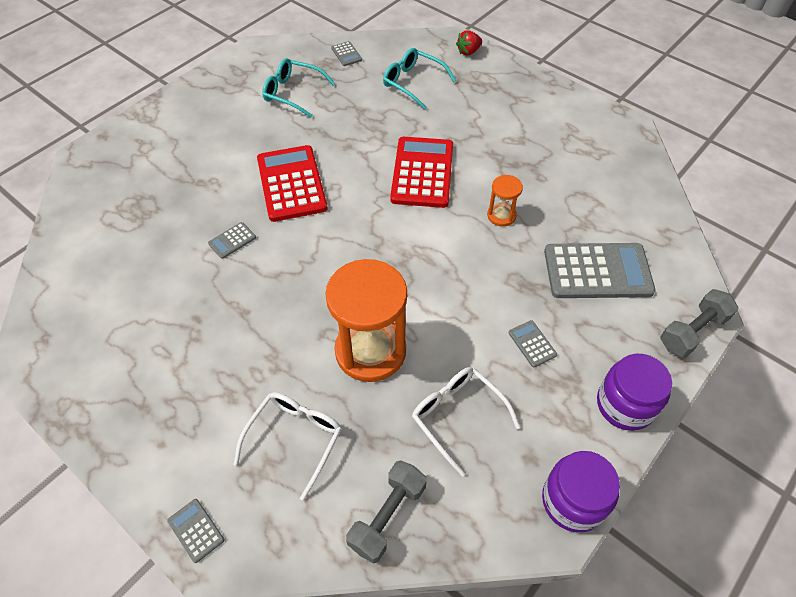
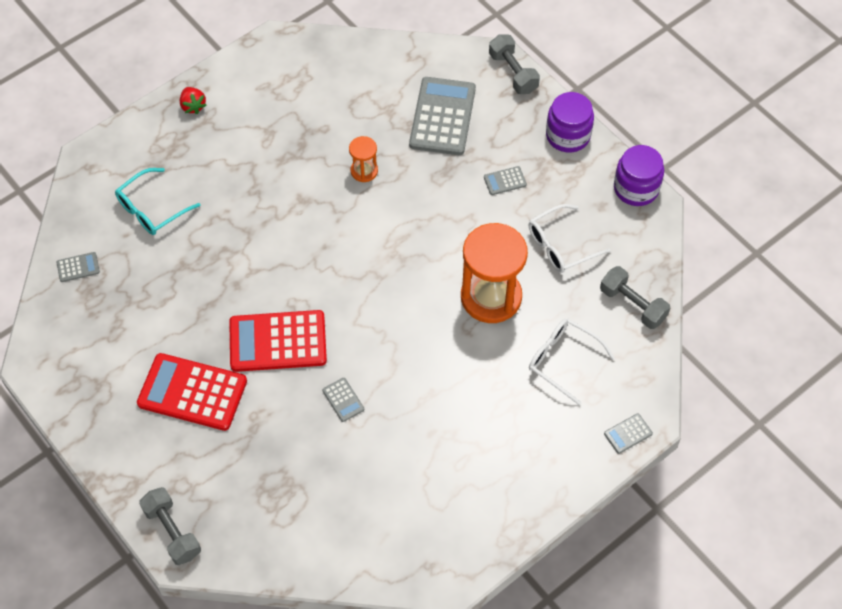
camera: 80 degrees left, 5 degrees up
turquoise glasses [262,58,335,118] -> none
red calculator [390,137,453,208] -> red calculator moved to [137,353,247,431]
red strawberry [456,30,482,55] -> red strawberry moved to [180,87,207,114]
none -> grey dumbbell [139,487,201,565]

